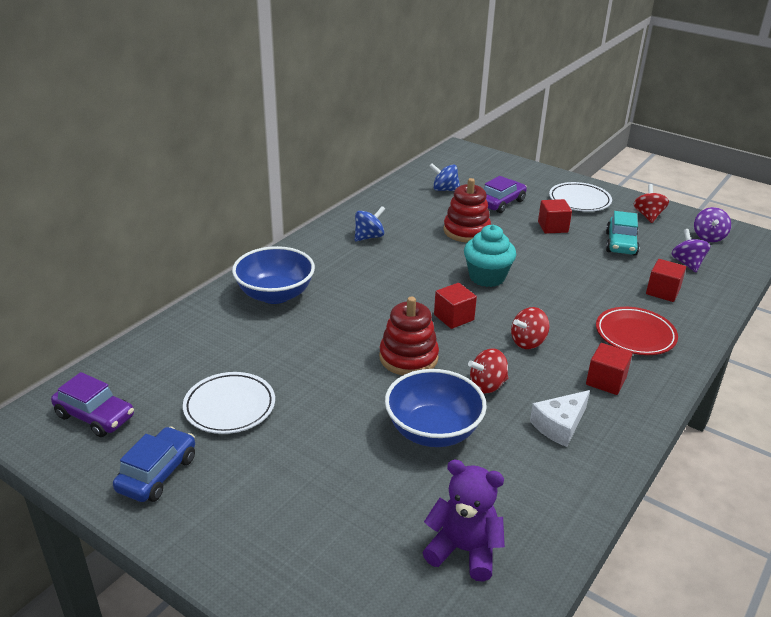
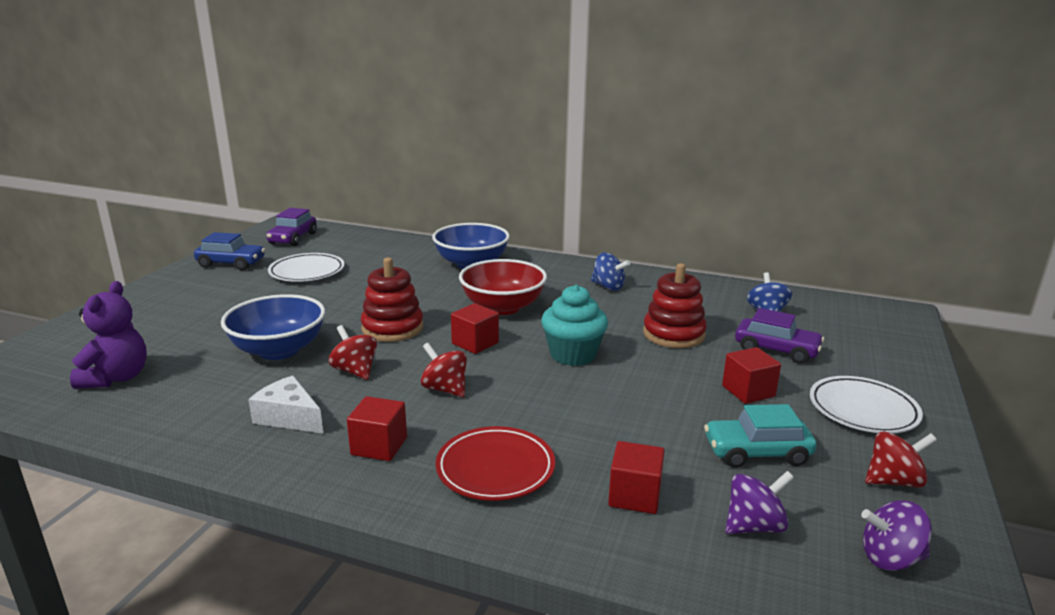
camera: 75 degrees right, 10 degrees down
none -> red bowl [459,259,547,315]

